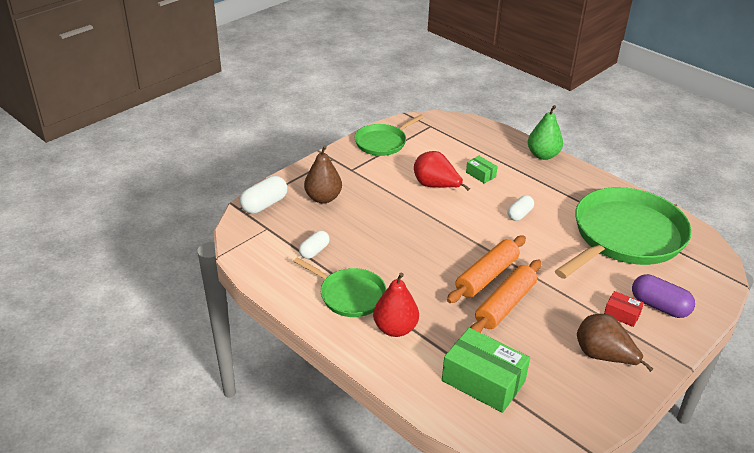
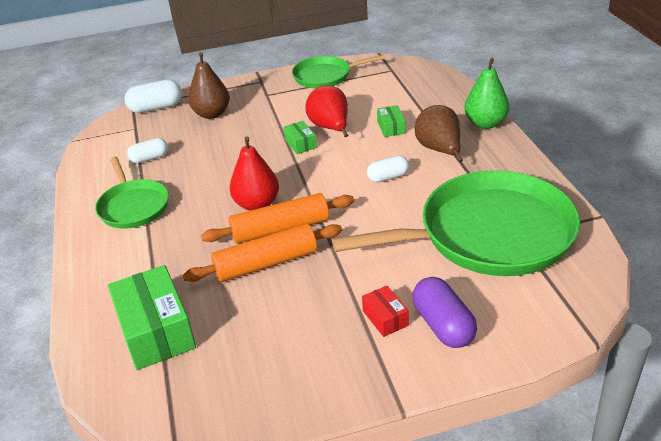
camera: 35 degrees right, 0 degrees up
red pear [373,273,419,337] -> red pear moved to [229,136,279,211]
brown pear [577,314,653,372] -> brown pear moved to [414,105,463,162]
none -> green box [284,121,317,154]

